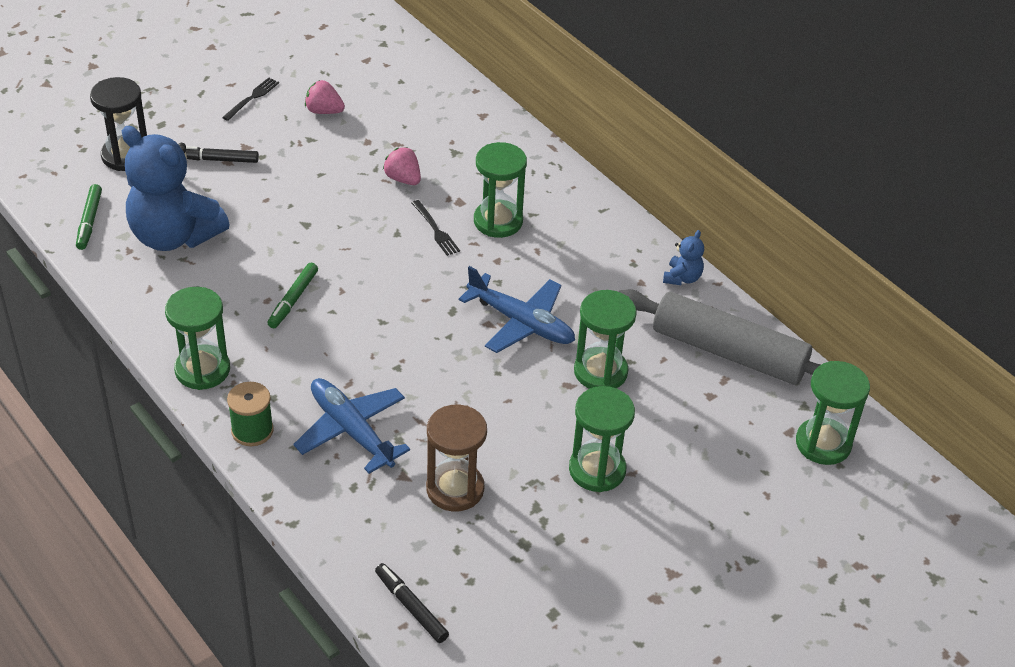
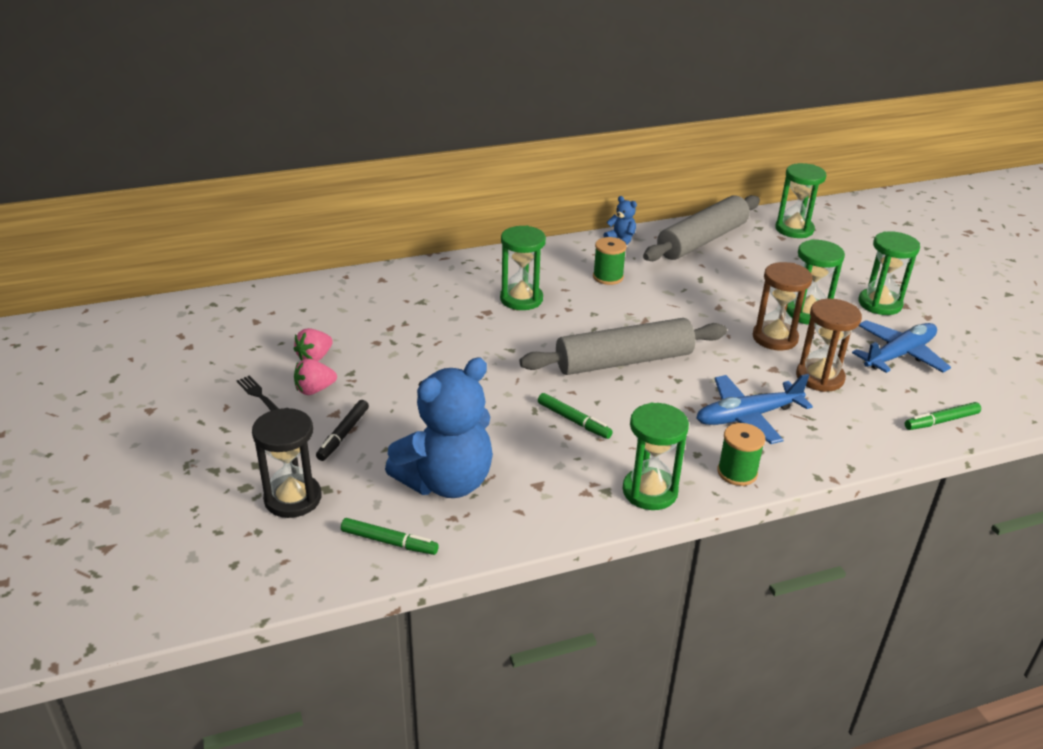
camera: 70 degrees left, 10 degrees down
black marker [375,563,449,643] -> green marker [905,402,981,430]
pink strawberry [383,147,421,185] -> pink strawberry moved to [294,358,337,395]
black fork [412,200,460,256] -> none
blue plane [459,266,575,353] -> blue plane moved to [852,320,951,373]
green hourglass [574,290,637,389] -> green hourglass moved to [859,231,920,315]
none -> grey rolling pin [520,318,727,375]
none -> green spool [593,237,627,285]
none -> brown hourglass [753,262,813,351]

